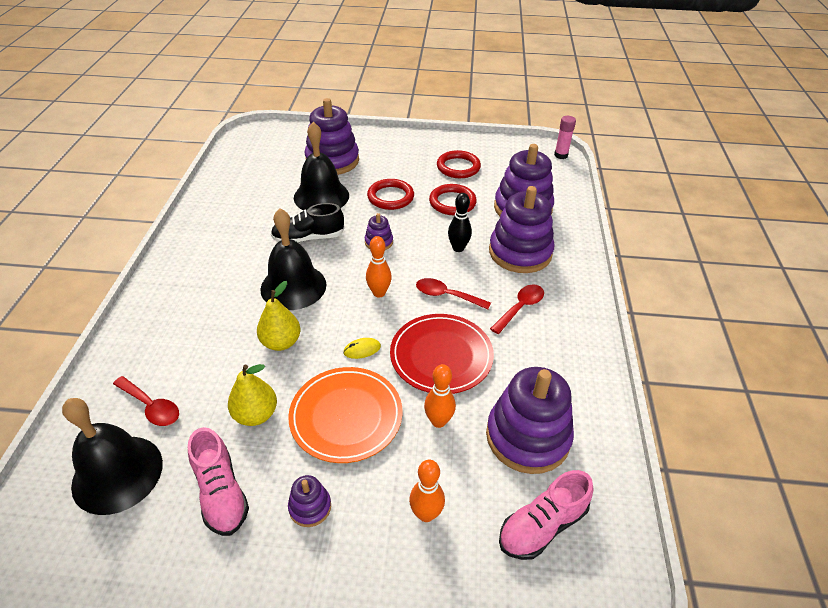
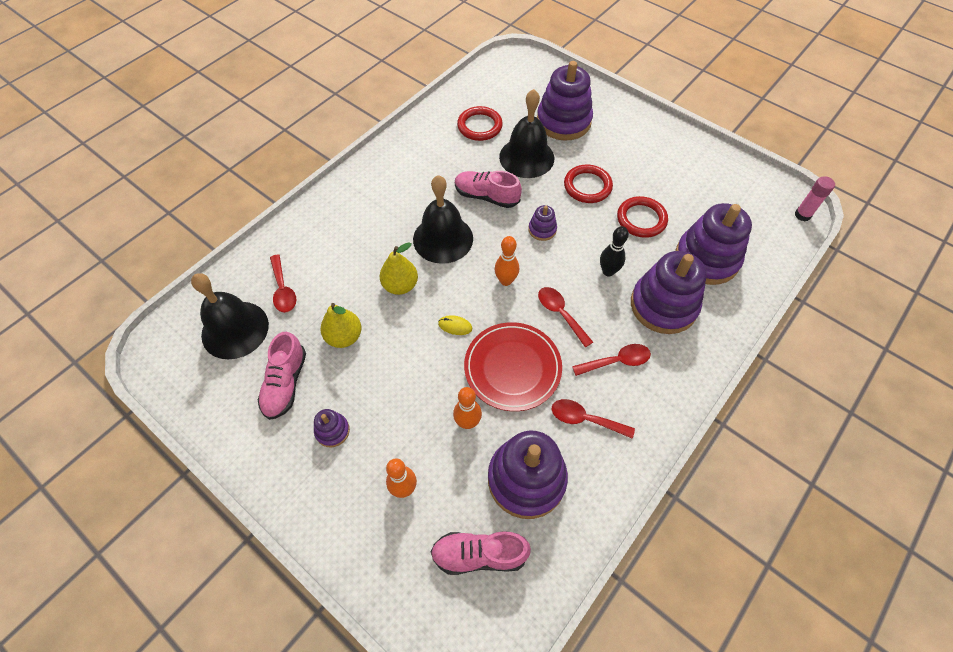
camera: 35 degrees right, 15 degrees up
black shoe [271,203,345,242] -> pink shoe [455,171,522,208]
orange plate [288,367,402,463] -> none
red ring [437,150,481,178] -> red ring moved to [457,106,503,141]
none -> red spoon [552,399,635,439]

